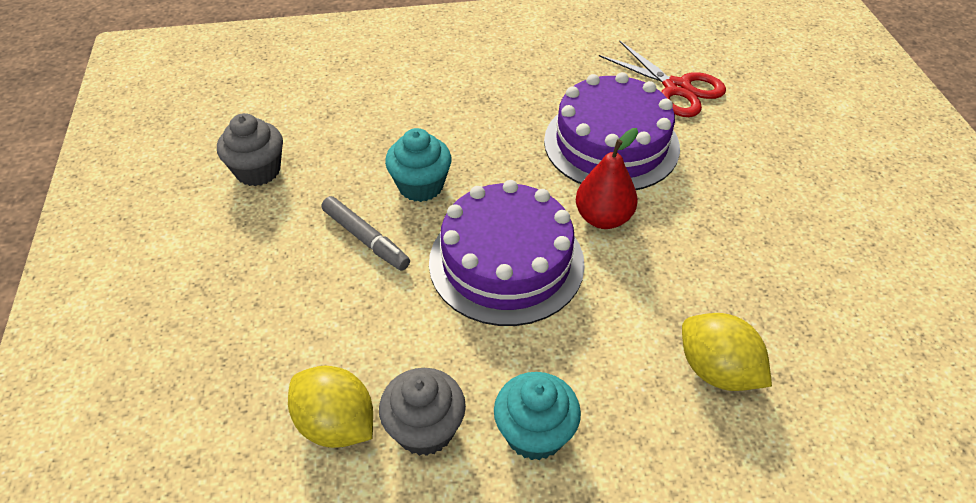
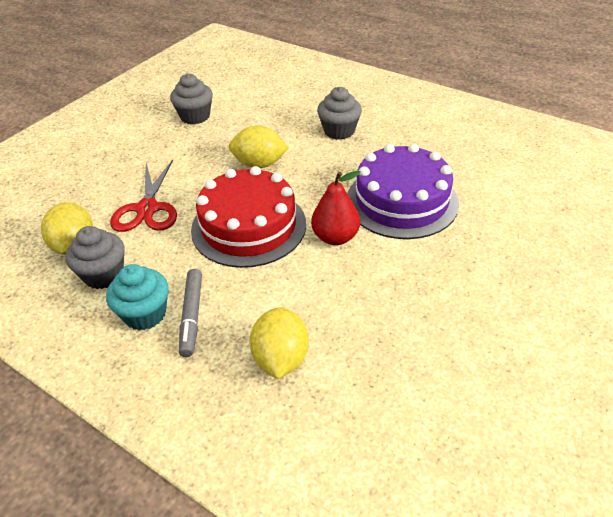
camera: 45 degrees right, 5 degrees down
grey marker [322,196,410,271] -> grey marker moved to [179,269,202,357]
turquoise cupcake [385,128,452,202] -> yellow lemon [229,125,289,168]
purple cake [429,180,585,326] -> red cake [191,166,306,268]
red scissors [599,41,726,117] -> red scissors moved to [110,160,177,232]
none -> grey cupcake [317,87,362,140]

